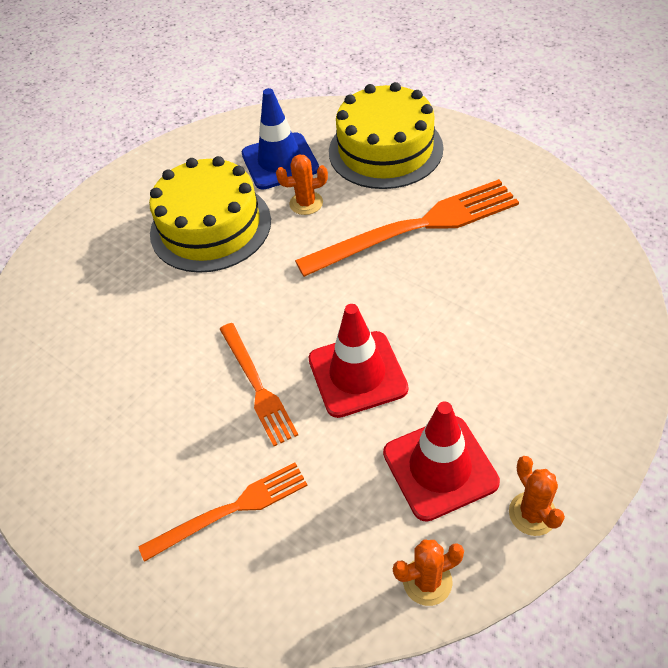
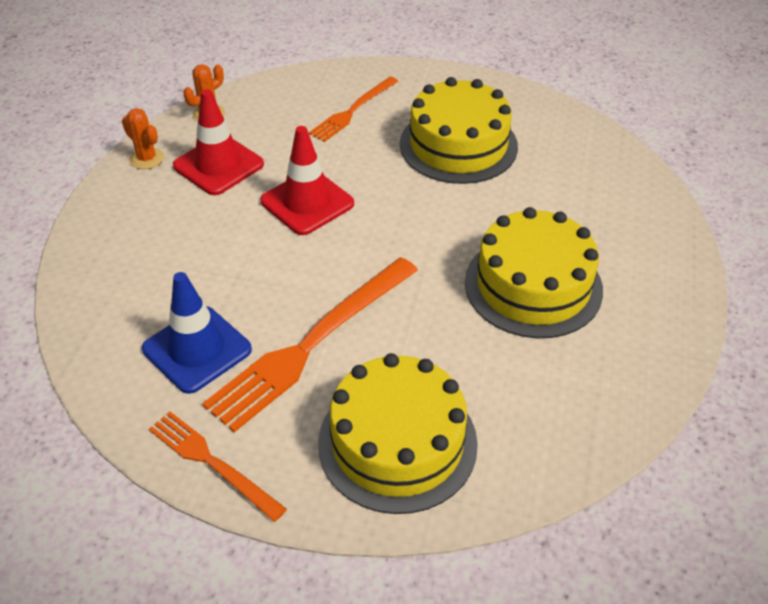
camera: 150 degrees right, 5 degrees down
orange fork [220,323,298,446] -> orange fork moved to [149,411,287,522]
blue traffic cone [242,88,319,190] -> blue traffic cone moved to [142,272,252,394]
orange cactus [276,154,328,215] -> none
none -> yellow cake [400,77,518,184]

